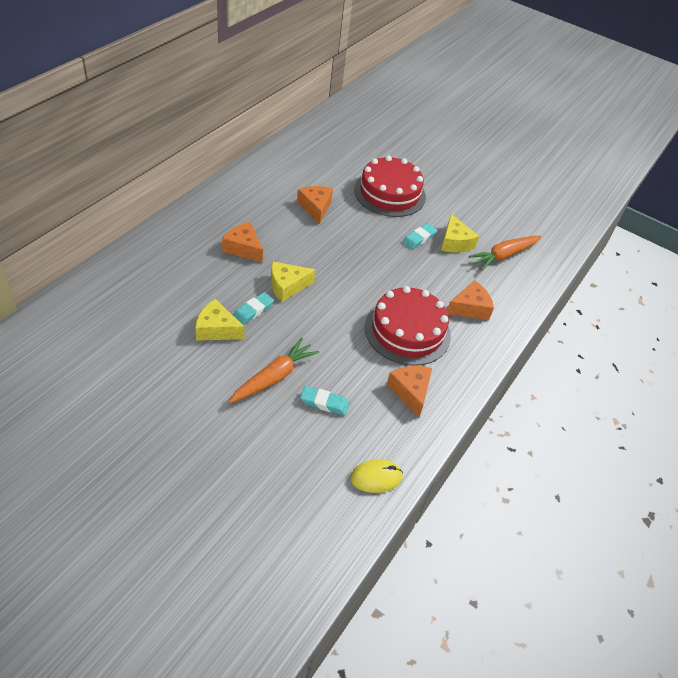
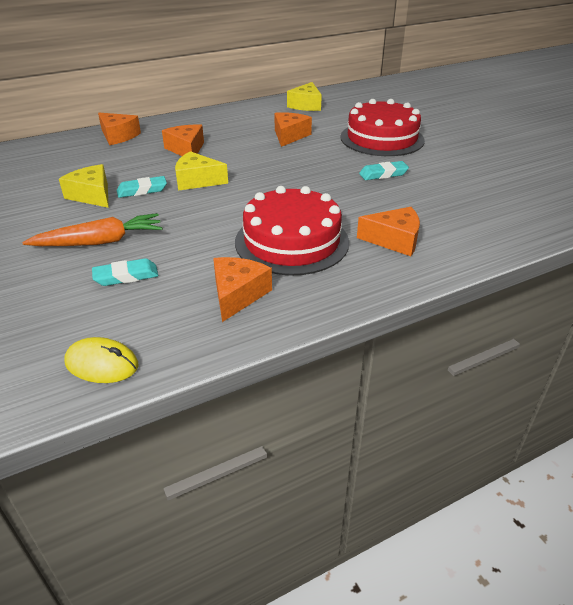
camera: 35 degrees right, 10 degrees down
turquoise eraser [300,386,349,415] -> turquoise eraser turned 60 degrees counterclockwise [92,258,159,286]
yellow cheese [441,214,479,253] -> yellow cheese moved to [287,82,322,111]
orange carrot [469,236,541,270] -> none
none -> orange cheese [98,113,141,145]

